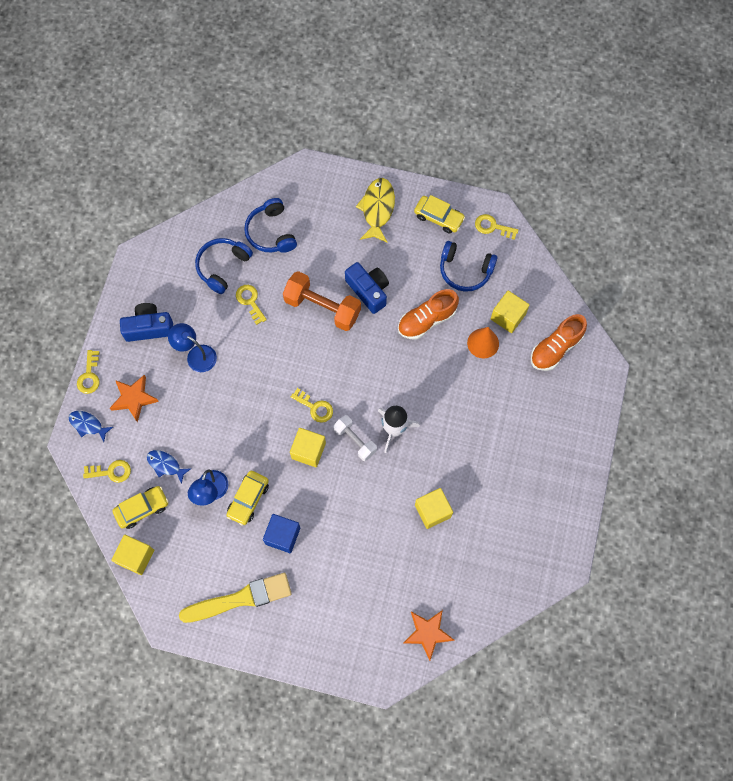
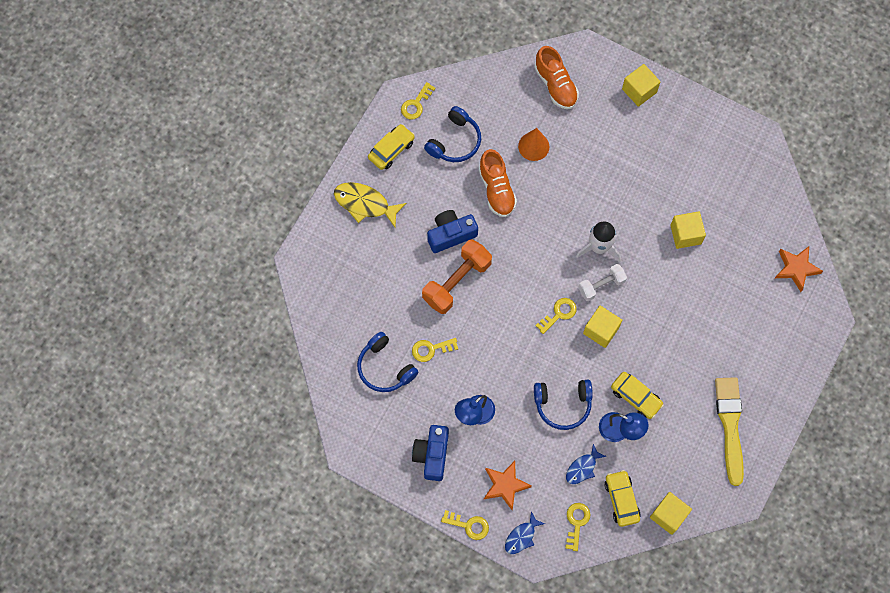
camera: 75 degrees left, 0 degrees up
blue headphones [244,198,297,253] -> blue headphones moved to [534,380,593,430]
blue cube [263,514,300,553] -> none
yellow cube [491,291,530,333] -> yellow cube moved to [622,64,660,107]

